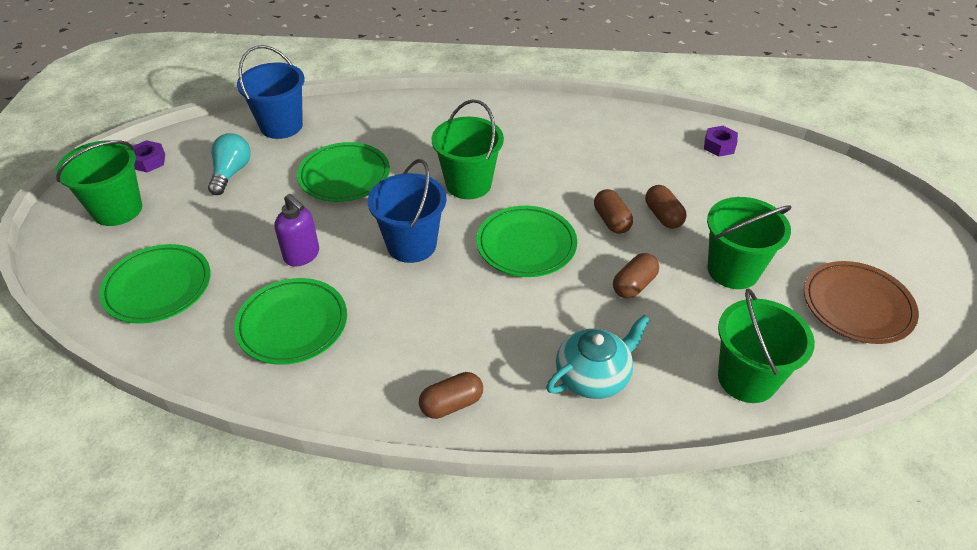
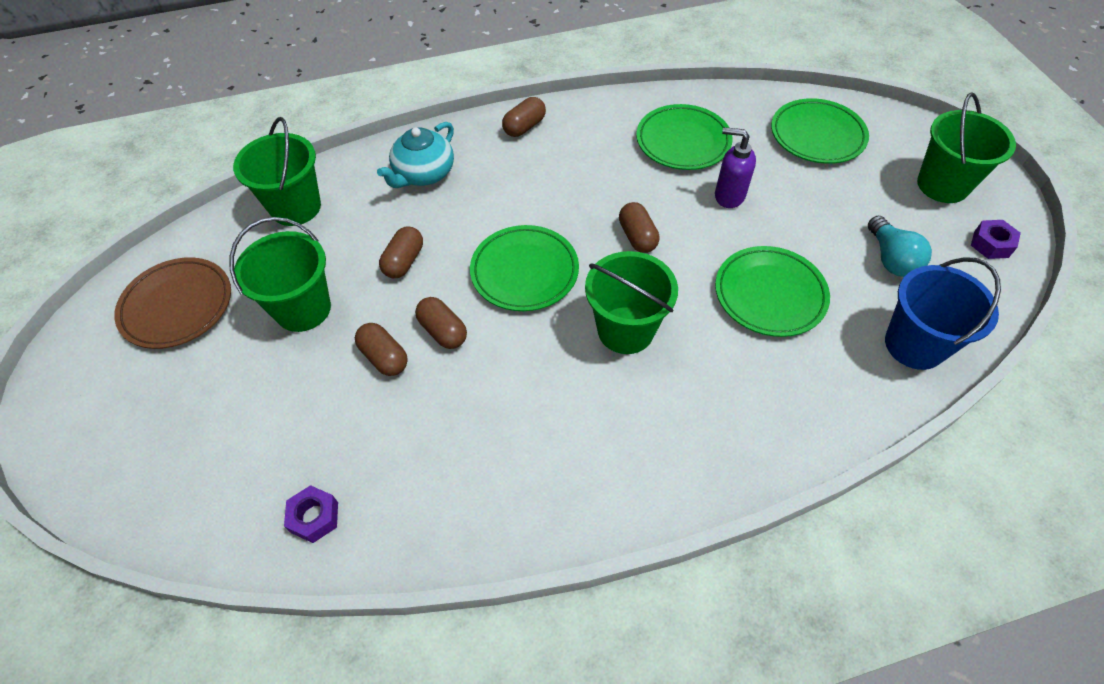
camera: 160 degrees right, 10 degrees up
blue bucket [368,159,447,263] -> brown capsule [619,202,659,253]

